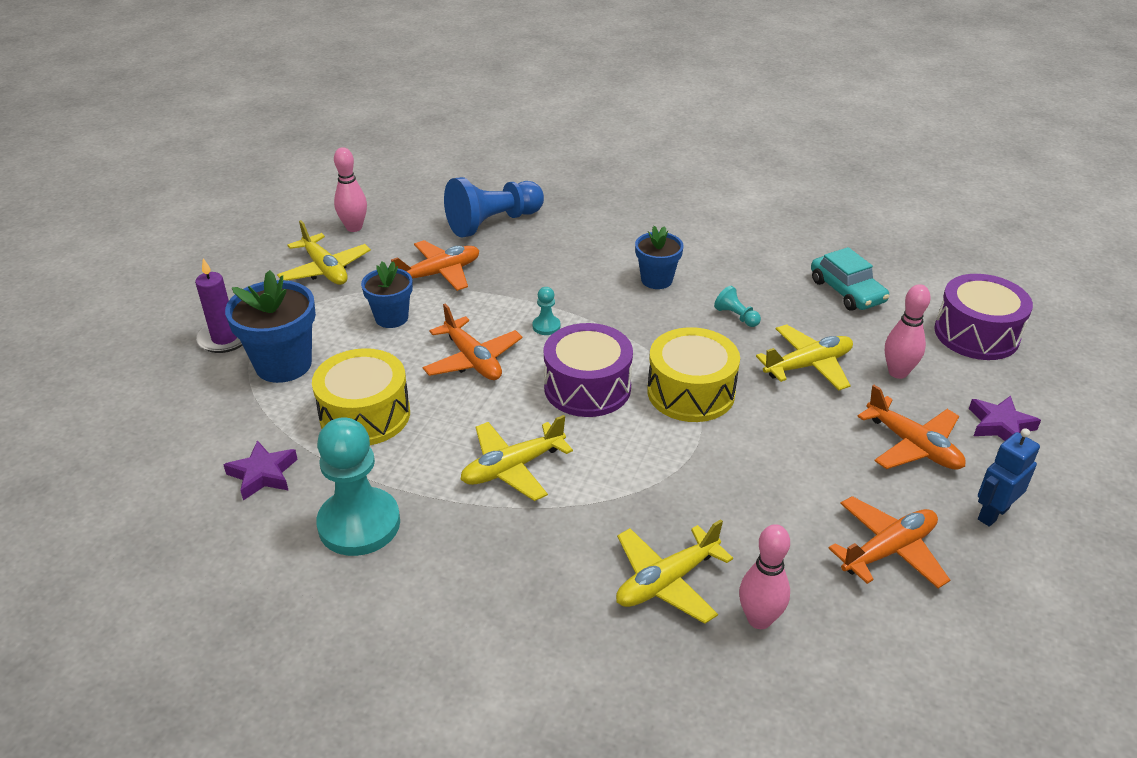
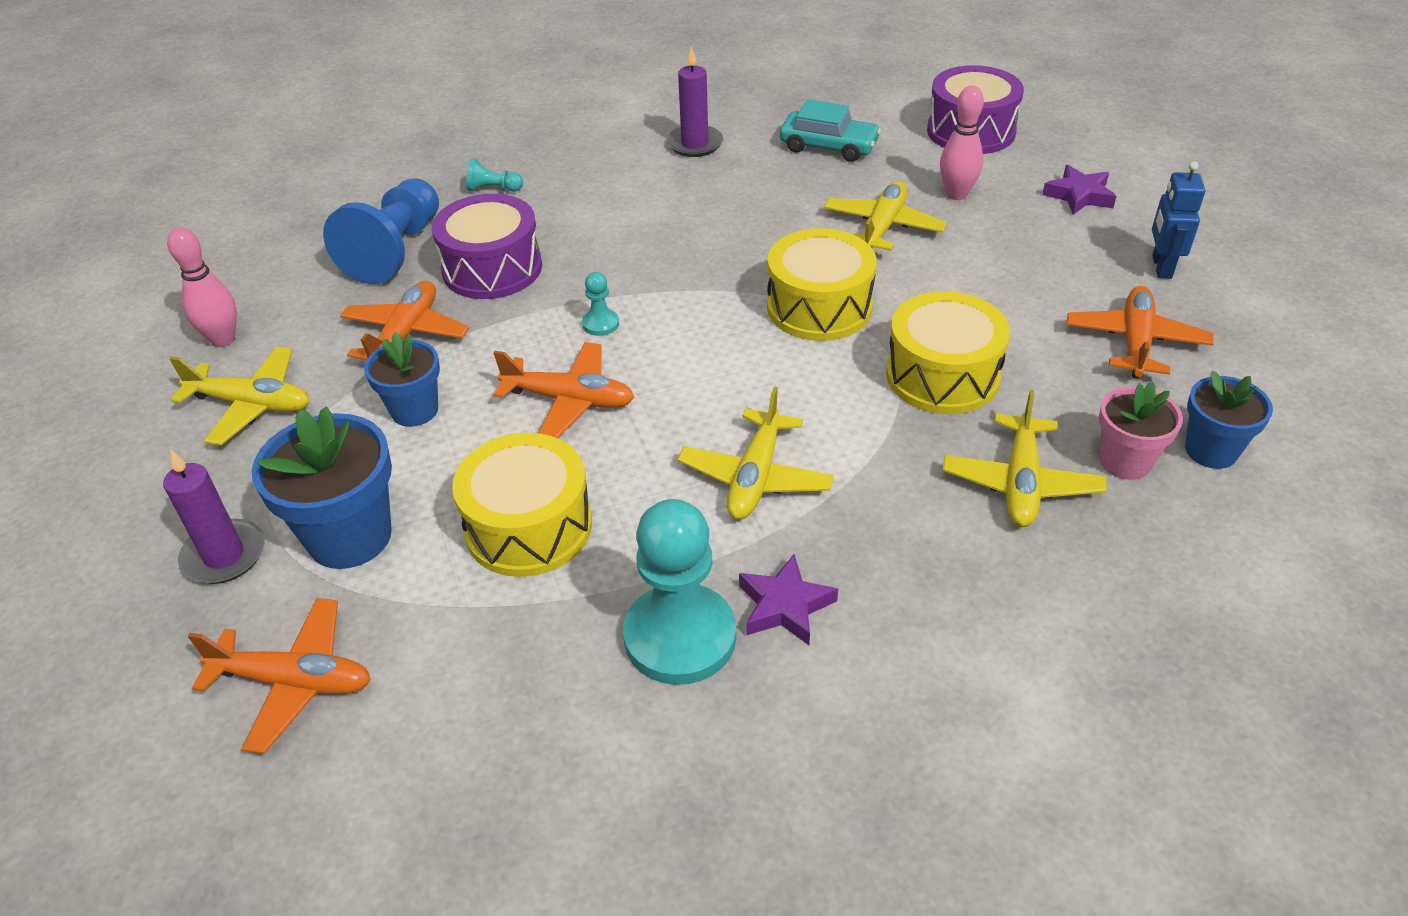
camera: 40 degrees left, 5 degrees up
purple star [223,440,298,500] -> purple star moved to [739,554,838,645]
purple drum [544,323,633,417] -> purple drum moved to [432,194,542,299]
blue flower pot [635,226,683,289] -> blue flower pot moved to [1185,371,1273,469]
turquoise pawn [714,286,761,327] -> turquoise pawn moved to [466,158,523,192]
pink bowling pin [739,524,790,629] -> pink flower pot [1099,382,1183,480]
orange plane [857,385,966,470] -> orange plane moved to [188,598,371,754]
none -> purple candle [666,46,723,157]
none -> yellow drum [886,291,1010,414]

